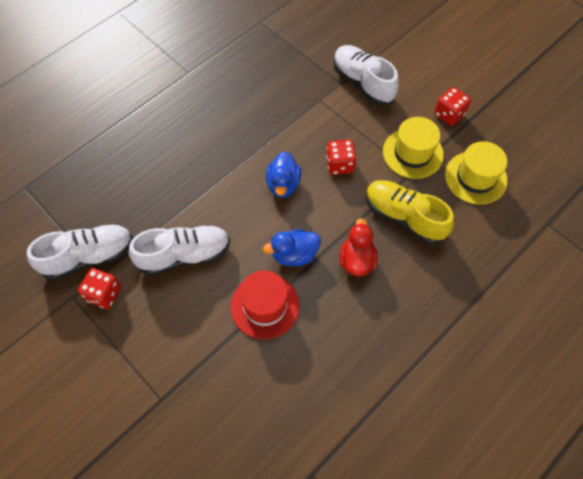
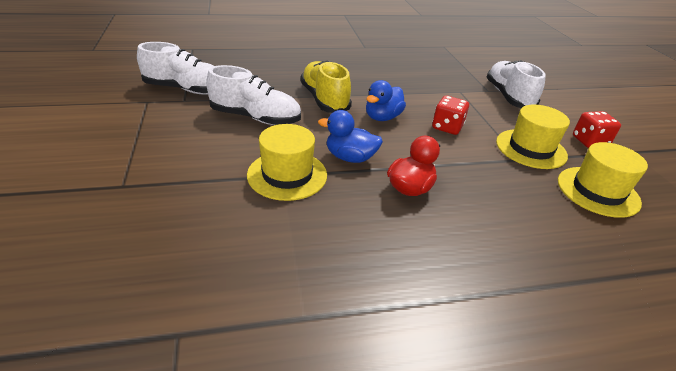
camera: 30 degrees right, 25 degrees down
red dice [78,268,121,309] -> none
red hat [231,271,300,339] -> yellow hat [247,124,327,201]
yellow shoe [366,180,454,244] -> yellow shoe moved to [300,60,352,113]

